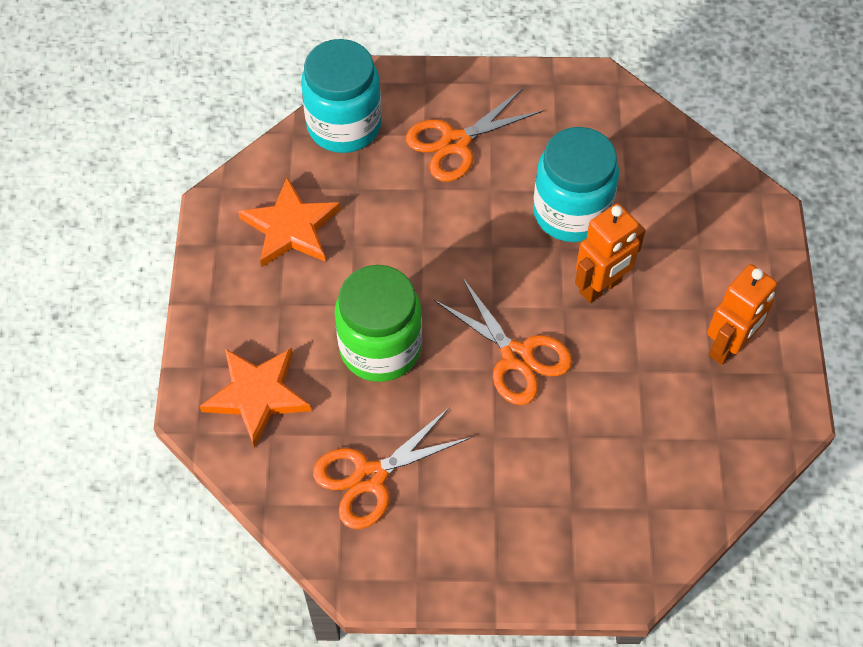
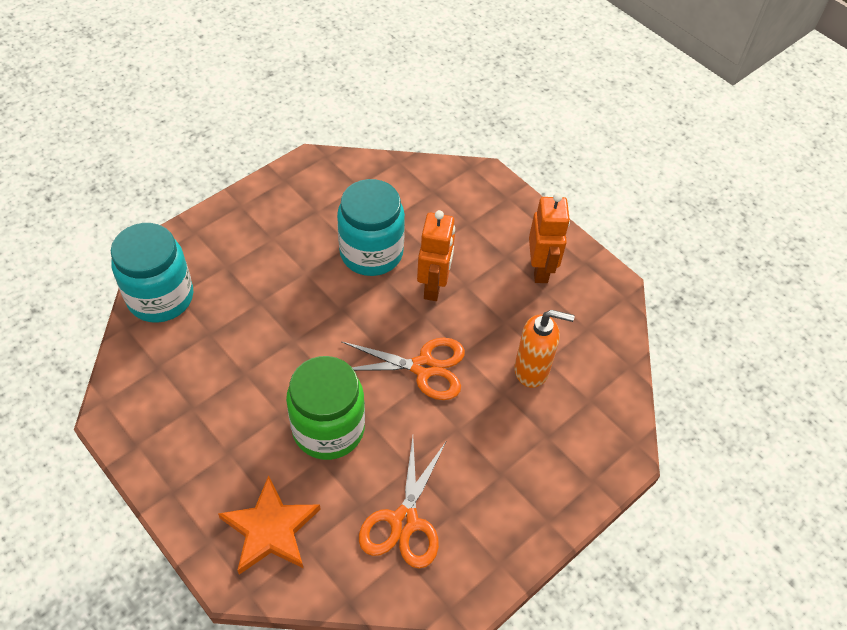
camera: 45 degrees left, 5 degrees down
orange star [238,177,341,267] -> none
orange scissors [406,88,543,182] -> none
none -> orange soap dispenser [514,310,575,388]

